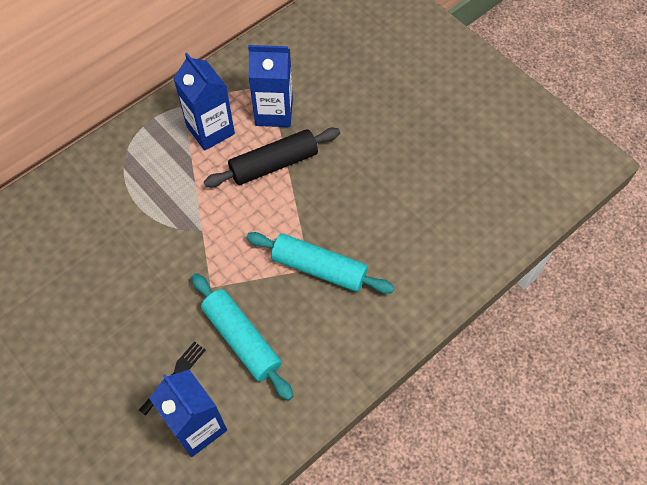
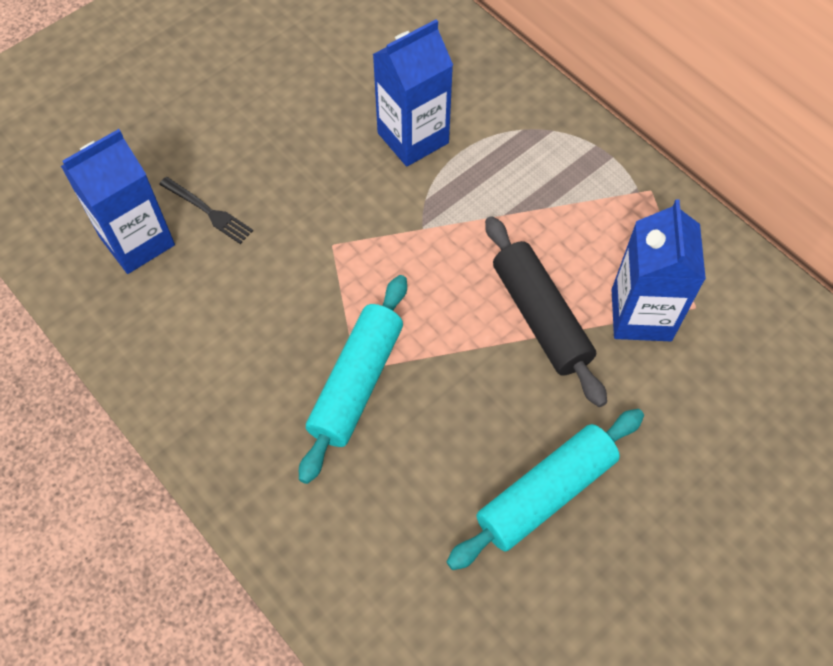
camera: 90 degrees right, 0 degrees up
blue carton [173,53,235,151] -> blue carton moved to [373,19,453,167]
turquoise rolling pin [192,273,293,400] -> turquoise rolling pin moved to [447,409,644,570]

